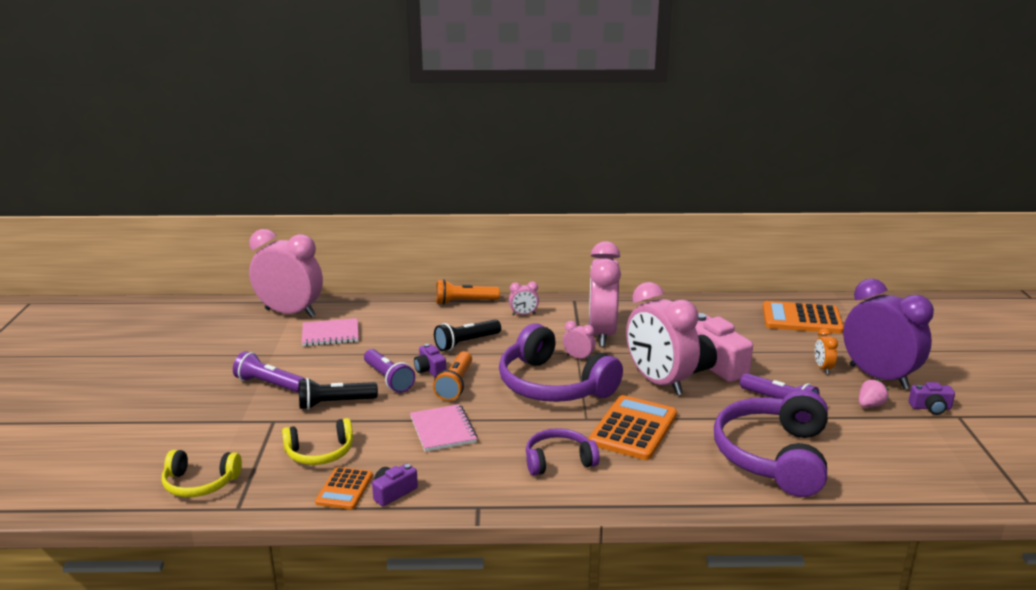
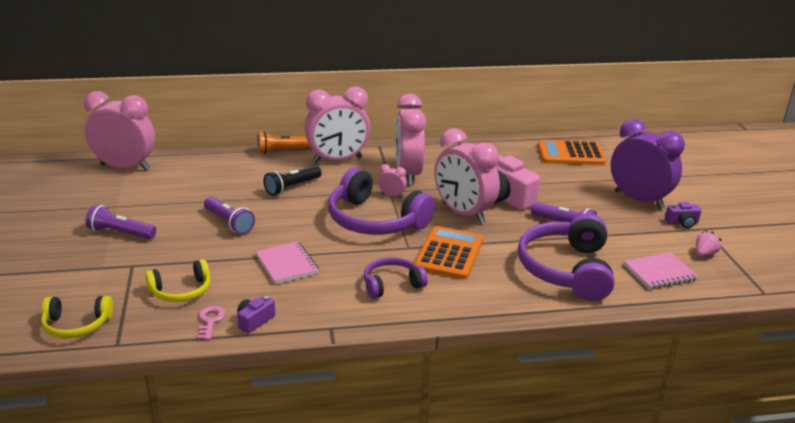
camera: 10 degrees left, 5 degrees up
black flashlight [299,378,378,410] -> none
pink notebook [302,318,359,346] -> pink notebook moved to [624,252,699,289]
orange calculator [315,467,373,510] -> pink key [198,306,226,340]
purple camera [414,344,446,377] -> none
orange flashlight [433,351,472,401] -> none
pink clock [509,282,539,316] -> pink clock [304,87,370,163], size x2.45
orange clock [815,328,838,374] -> none
pink strawberry [859,379,889,407] -> pink strawberry moved to [696,232,721,257]

